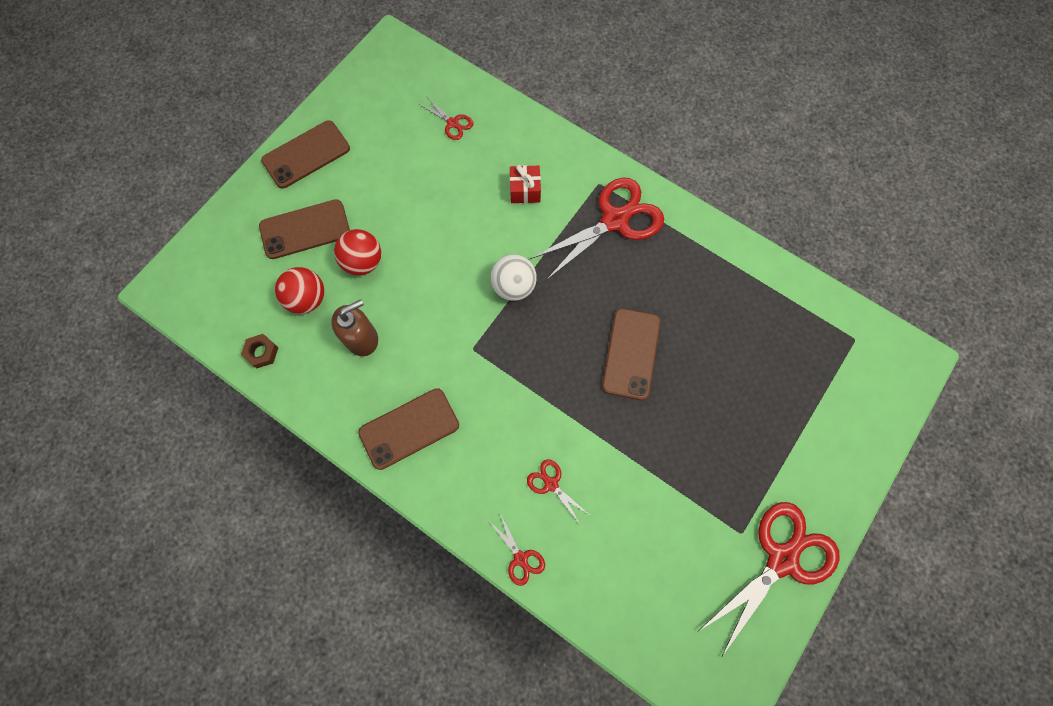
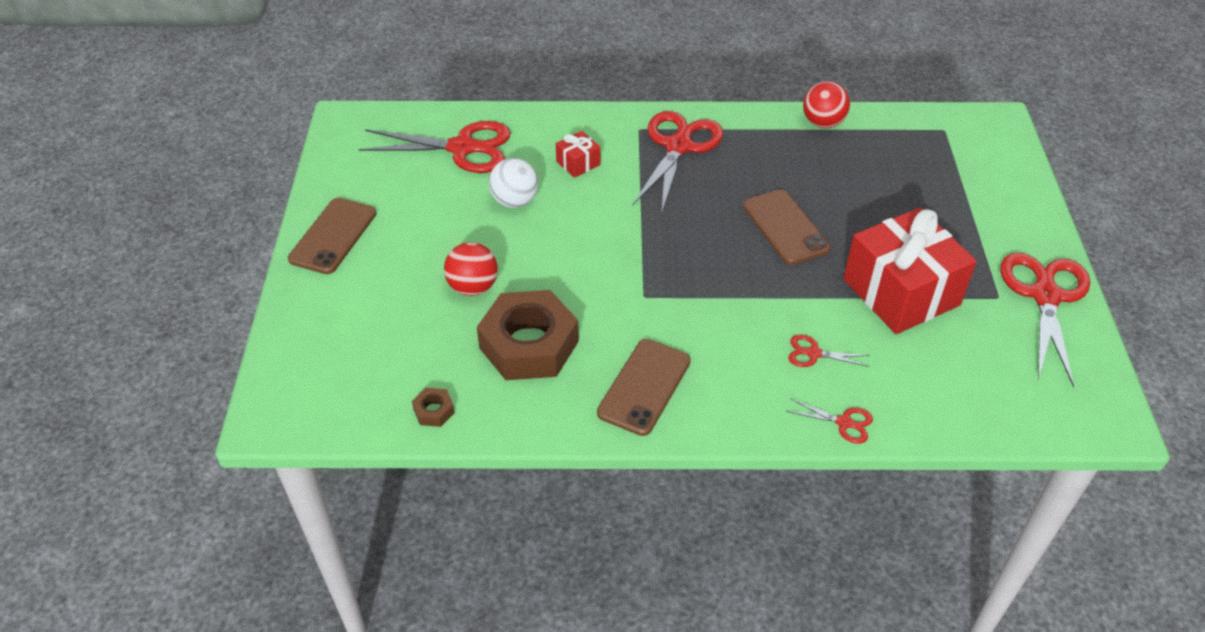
camera: 35 degrees left, 25 degrees down
brown phone [259,199,350,259] -> none
red ball [275,267,324,314] -> red ball moved to [803,81,850,128]
brown soap dispenser [331,299,378,356] -> brown nut [477,290,579,380]
red scissors [420,96,473,140] -> red scissors [359,121,511,173], size x2.22
white ball [490,254,537,301] -> white ball moved to [489,158,538,208]
none -> red gift [843,208,977,334]

